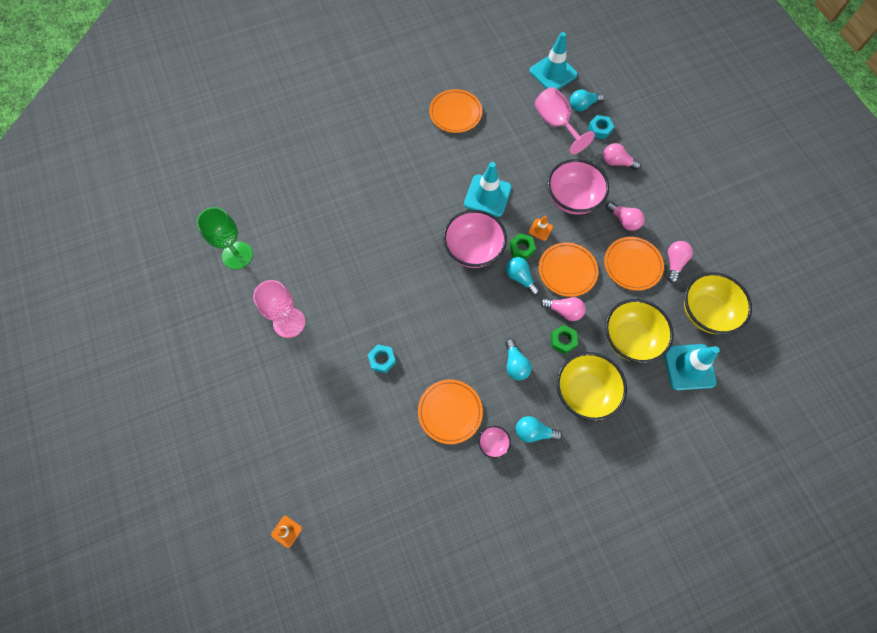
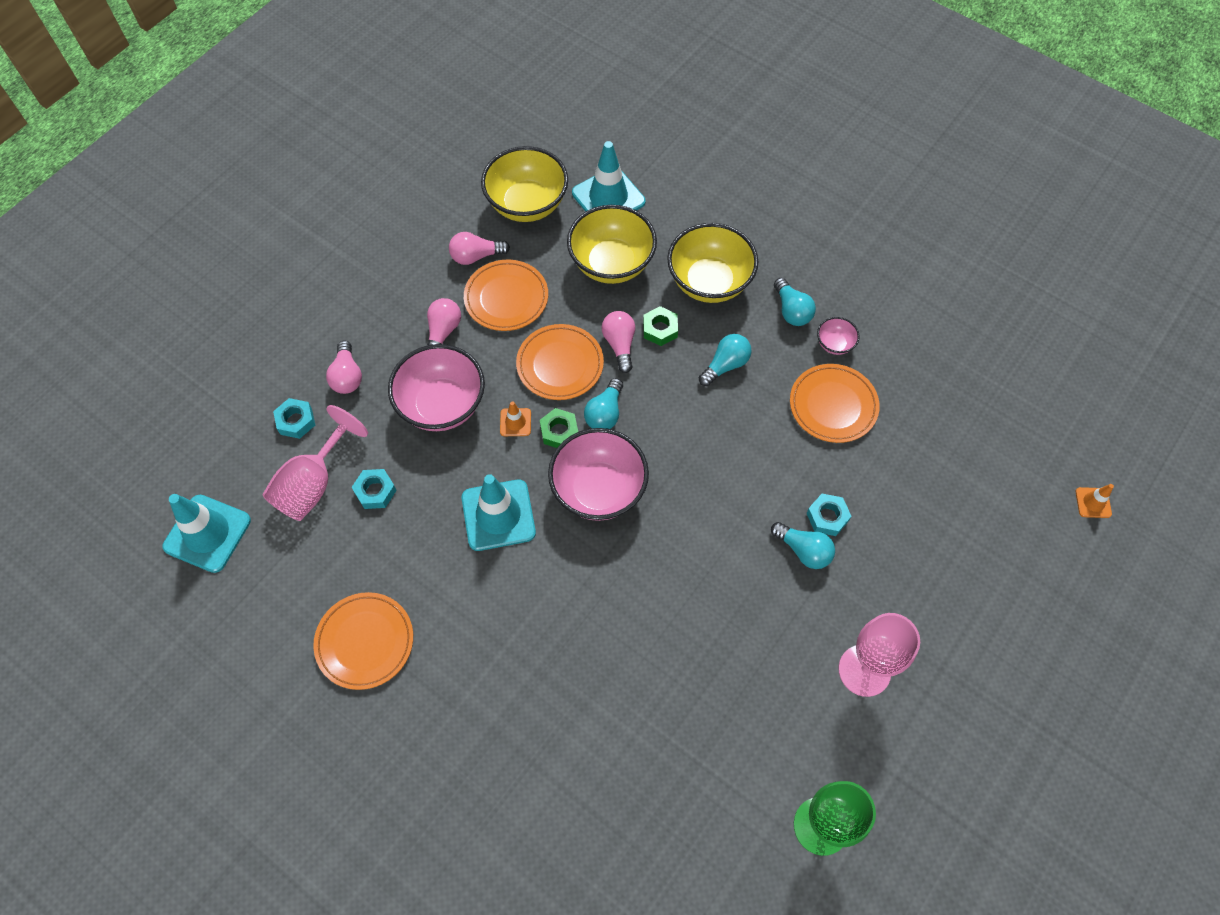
camera: 120 degrees left, 5 degrees down
turquoise light bulb [570,89,604,112] -> turquoise light bulb moved to [771,522,835,569]
none -> turquoise nut [352,469,397,509]

